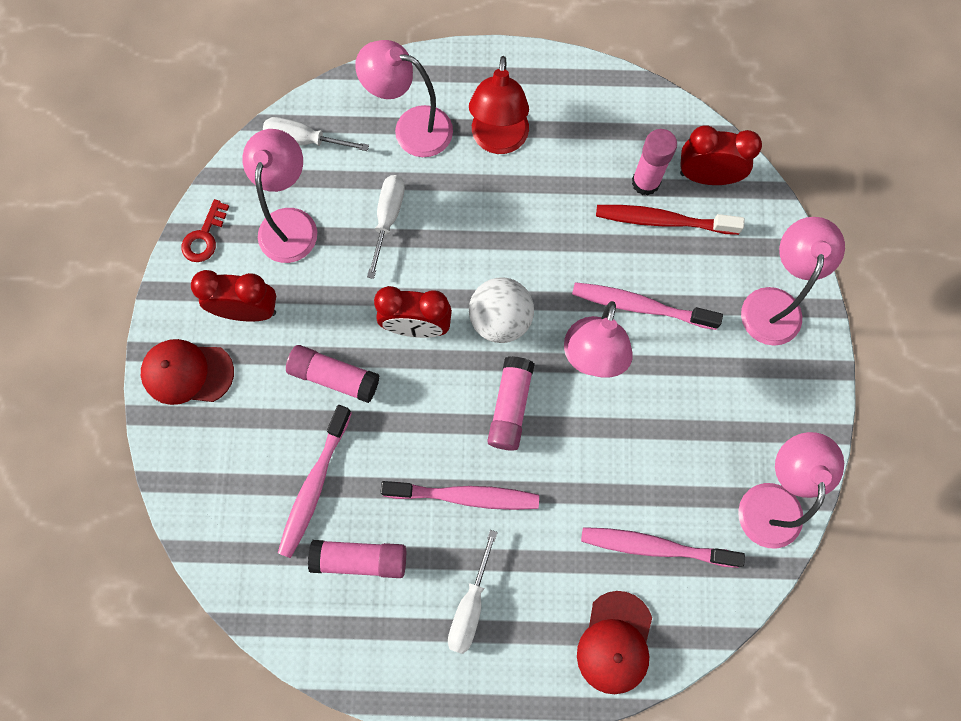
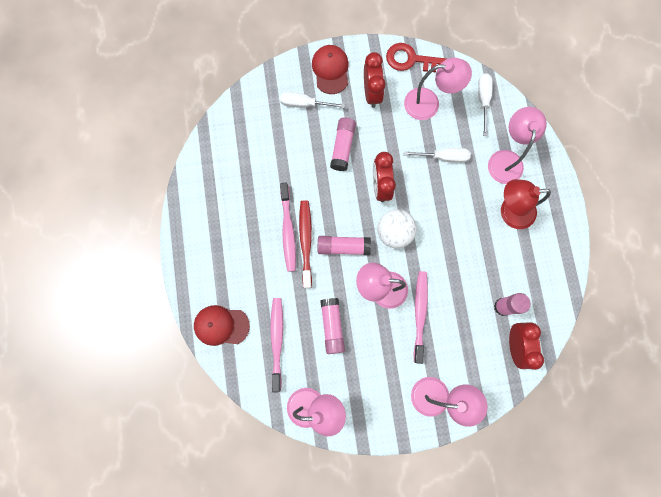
camera: 80 degrees right, 5 degrees up
red key [181,199,229,262] -> red key [386,43,446,72], size x1.52
pink toothbrush [278,405,352,558] -> none
pink glue stick [308,540,406,578] -> pink glue stick moved to [320,298,345,354]
white screwdriver [448,530,498,654] -> white screwdriver moved to [280,92,345,108]
red toothbrush [596,205,745,235] -> red toothbrush moved to [299,200,312,289]

